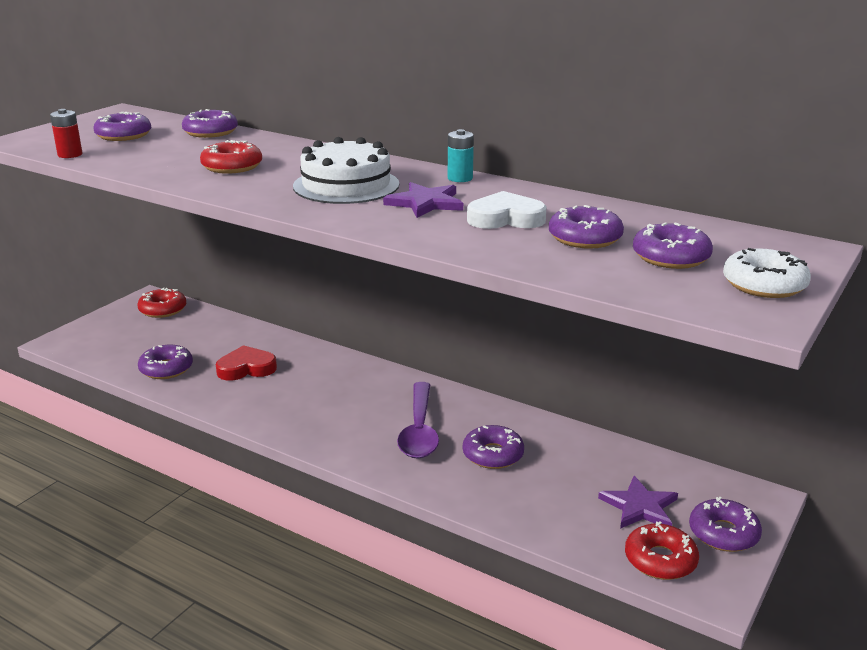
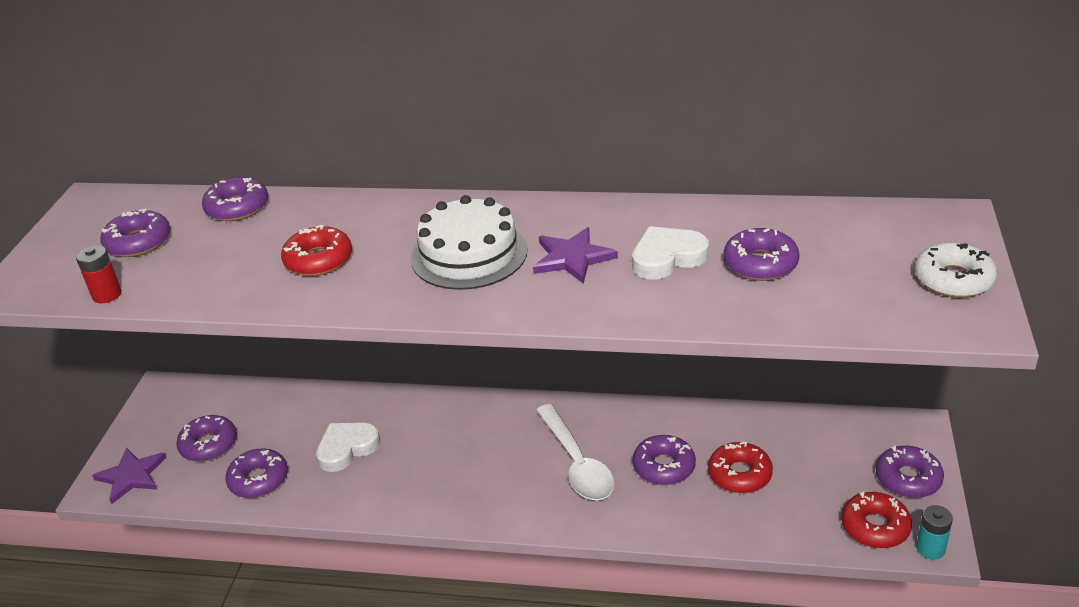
camera: 20 degrees left, 10 degrees up
red donut [138,288,186,318] -> red donut moved to [708,442,773,493]
red heart [216,345,277,381] -> white heart [316,423,380,472]
purple spoon [397,382,439,459] -> white spoon [536,404,615,500]
turquoise battery [448,129,474,182] -> turquoise battery moved to [916,505,953,560]
purple star [598,476,678,529] -> purple star moved to [92,447,167,504]
purple donut [633,222,713,269] -> purple donut moved to [176,415,237,461]

